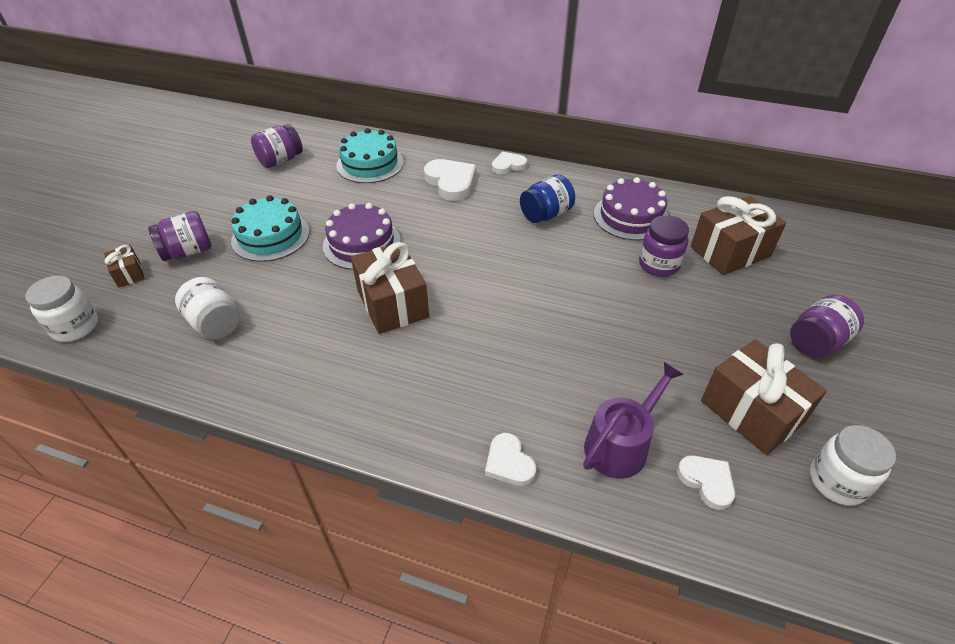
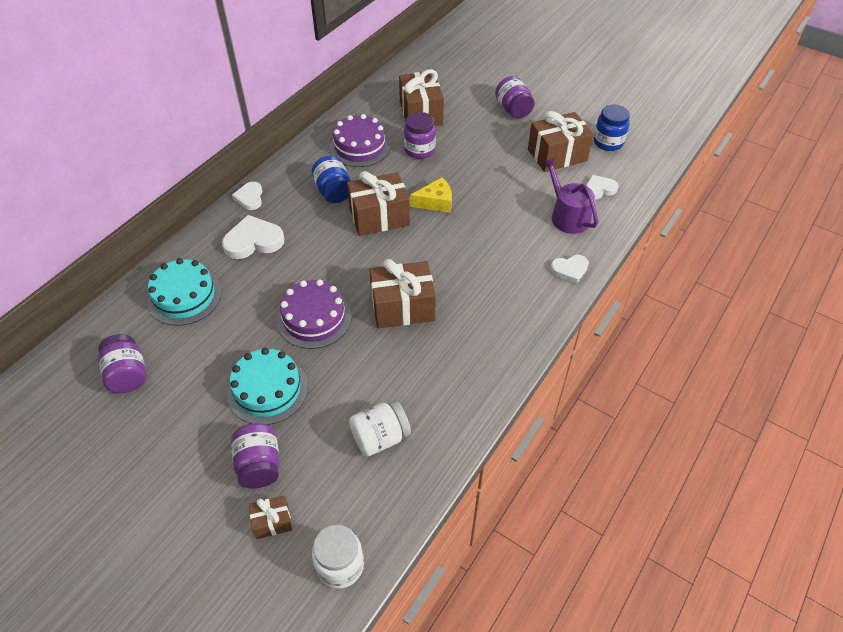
camera: 75 degrees left, 5 degrees up
white jar [810,425,896,506] -> blue jar [594,104,630,151]
none -> brown gift [347,171,410,236]
none -> yellow cheese [410,177,452,213]

